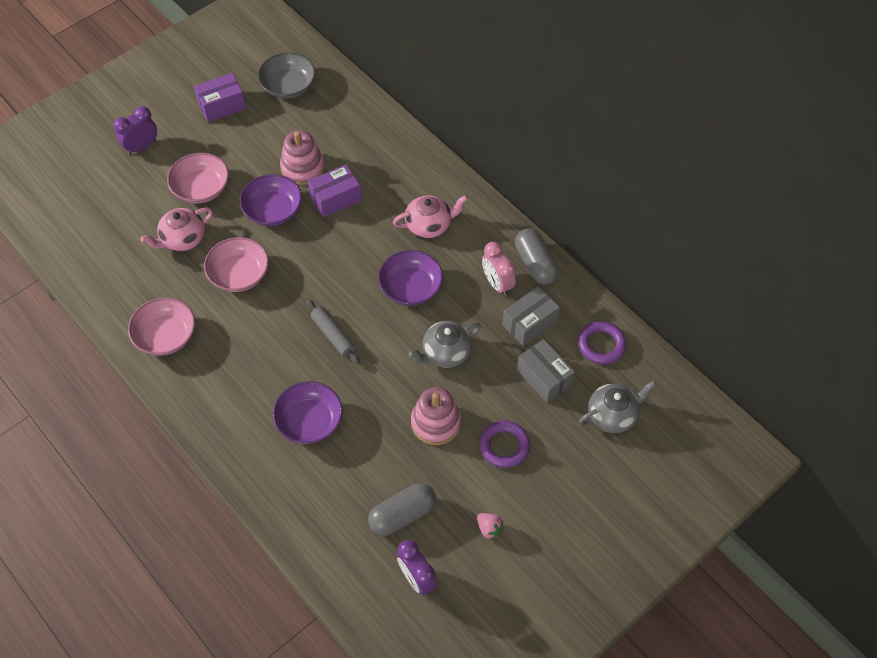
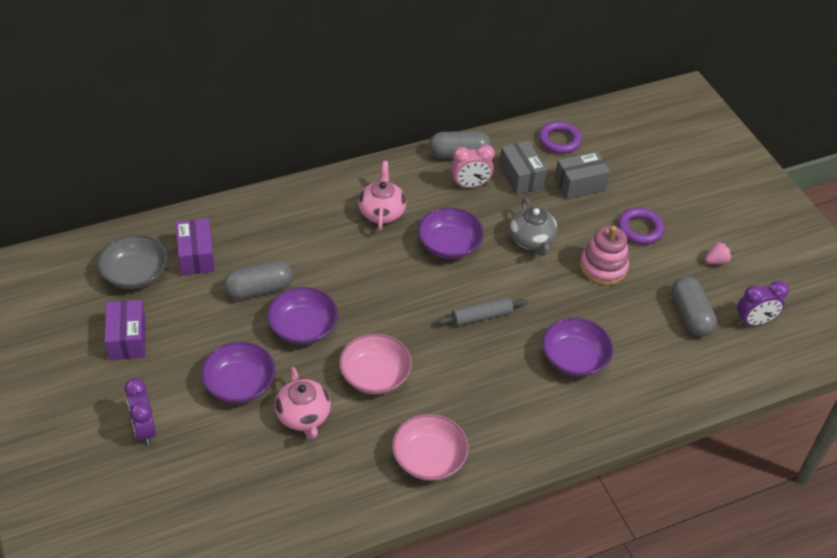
camera: 75 degrees left, 10 degrees down
pink bowl [167,153,229,203] -> purple bowl [201,341,275,404]
pink stacking toy [280,131,325,185] -> grey capsule [223,260,293,300]
purple box [308,164,362,218] -> purple box moved to [176,218,215,275]
grey teapot [579,380,657,433] -> none

